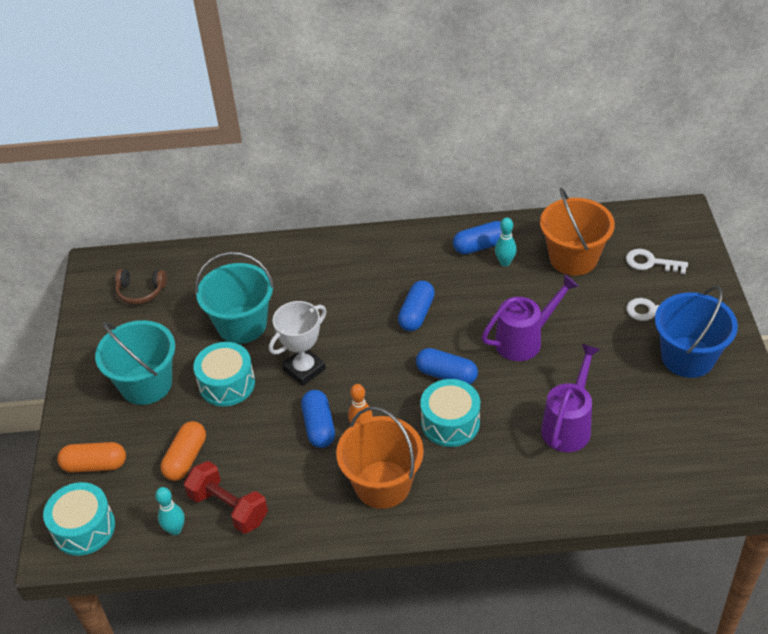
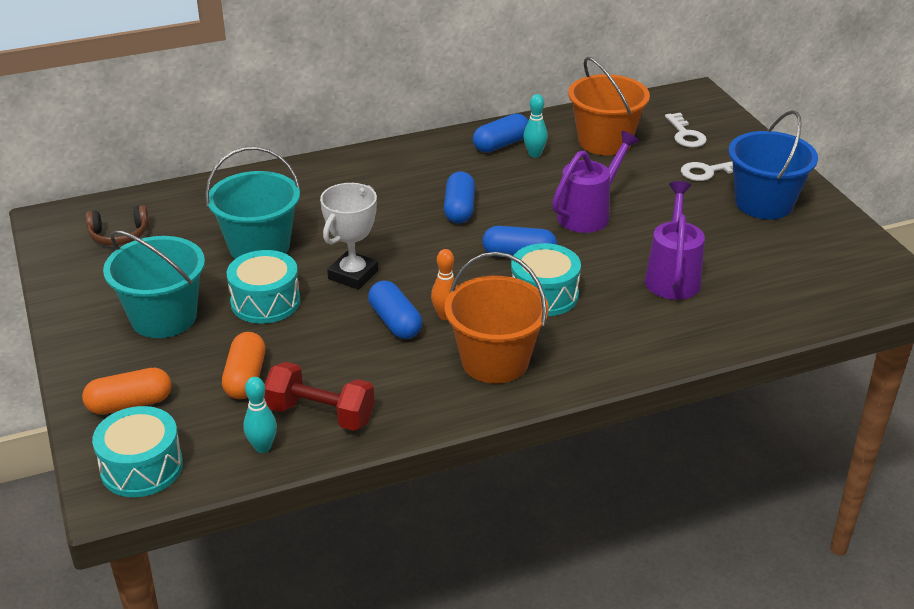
camera: 20 degrees left, 10 degrees down
white key [626,249,688,274] -> white key turned 105 degrees counterclockwise [665,113,707,148]

